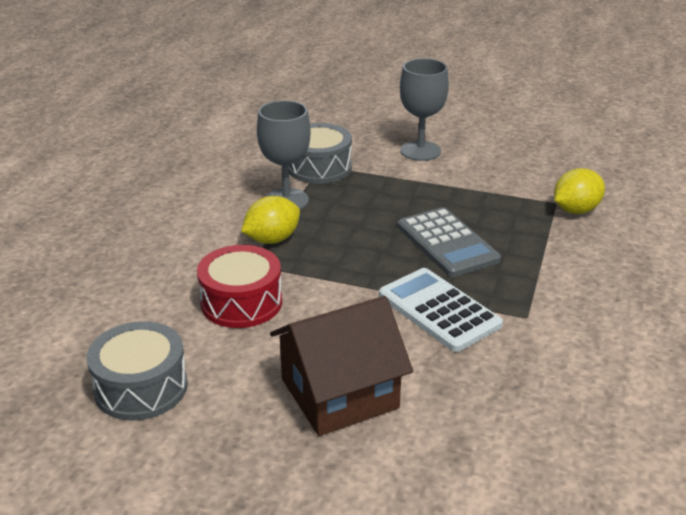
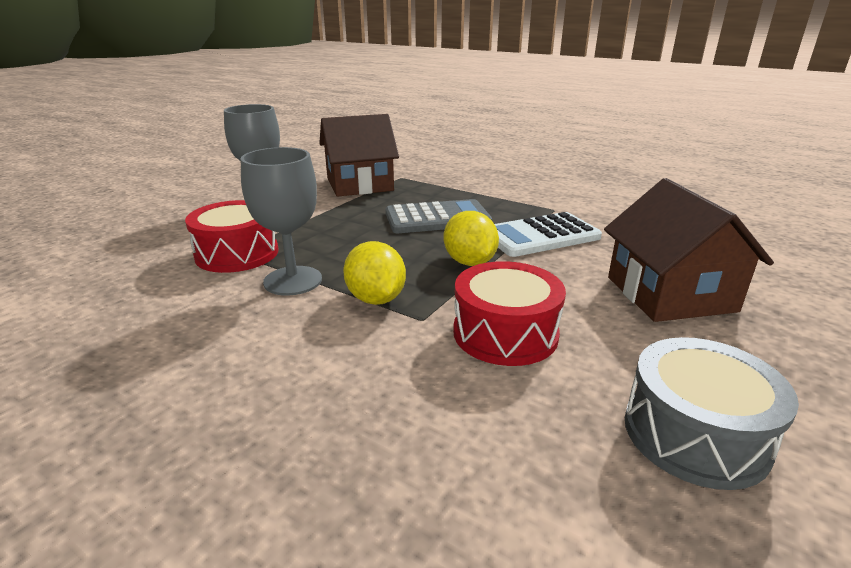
camera: 75 degrees left, 5 degrees down
grey drum [289,123,352,184] -> red drum [185,200,278,273]
yellow lemon [554,168,605,214] -> yellow lemon moved to [444,211,499,266]
none -> brown house [319,114,399,197]

